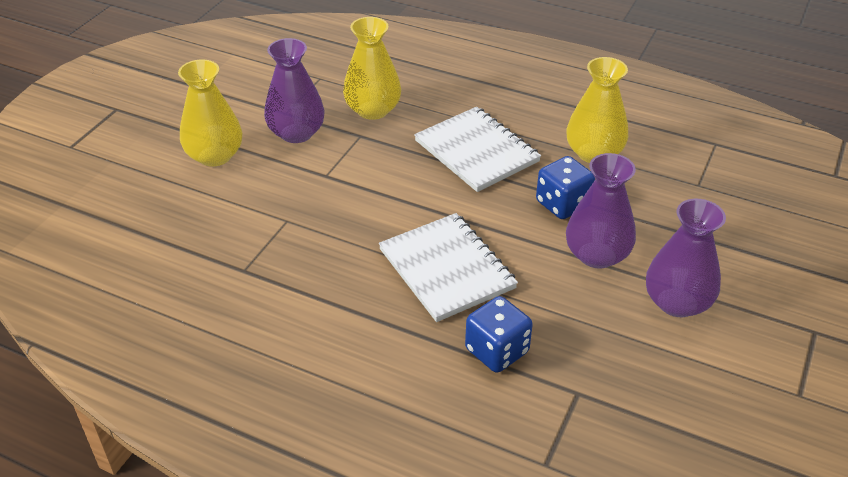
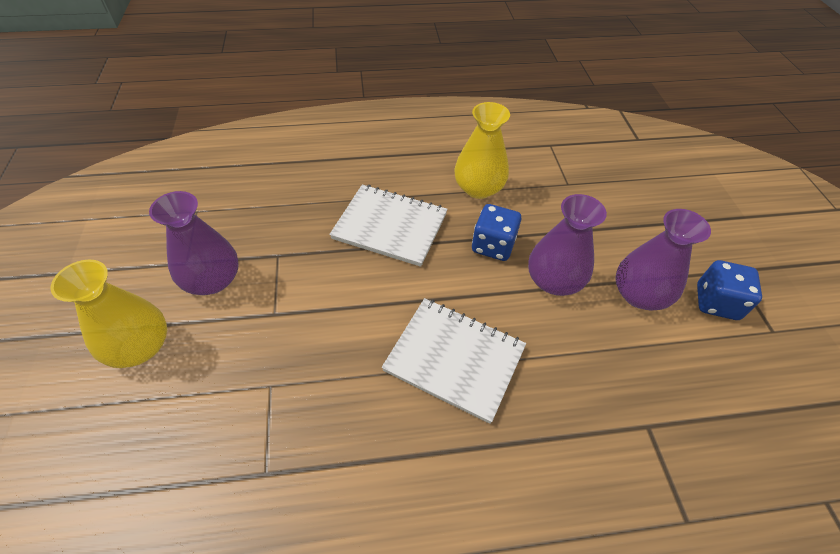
camera: 35 degrees left, 10 degrees up
yellow vase [343,17,401,120] -> none
blue dice [465,296,533,373] -> blue dice moved to [697,260,762,320]

